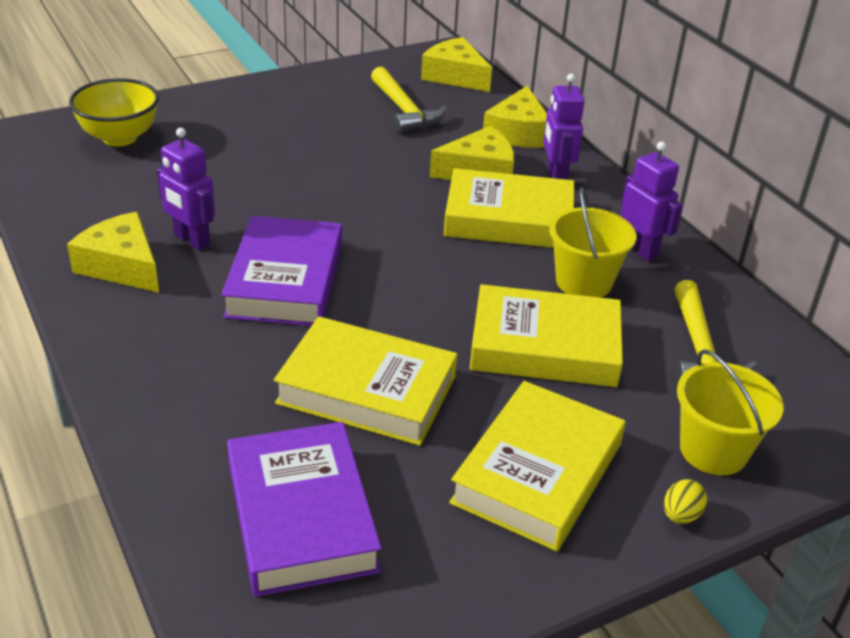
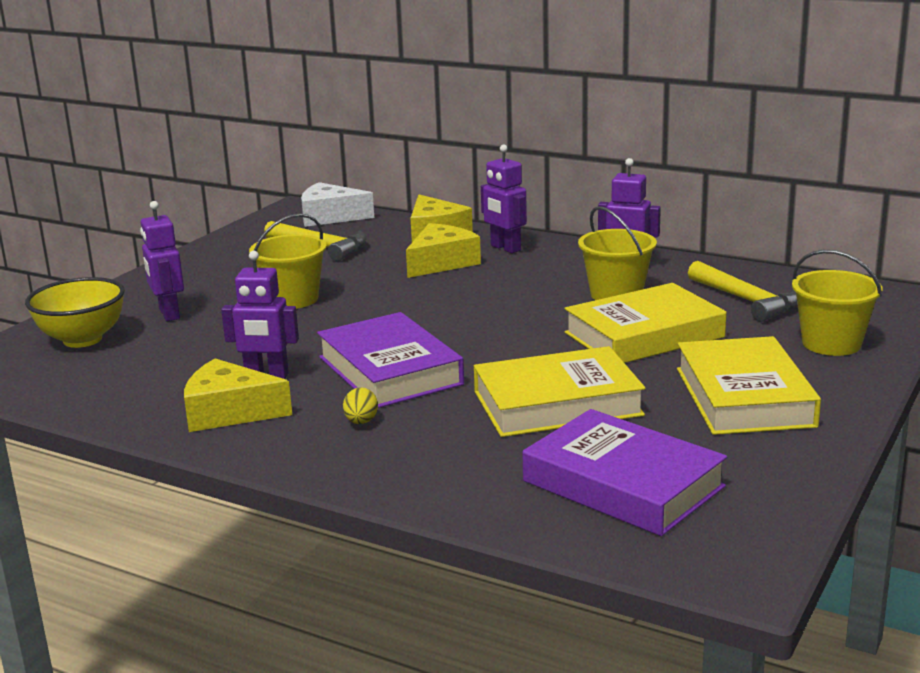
camera: 30 degrees left, 15 degrees down
yellow cheese [421,37,492,92] -> white cheese [301,182,374,227]
yellow book [444,168,574,248] -> none
yellow egg [664,479,707,524] -> yellow egg moved to [343,387,378,424]
none -> purple robot [140,201,184,321]
none -> yellow bucket [249,213,327,309]

